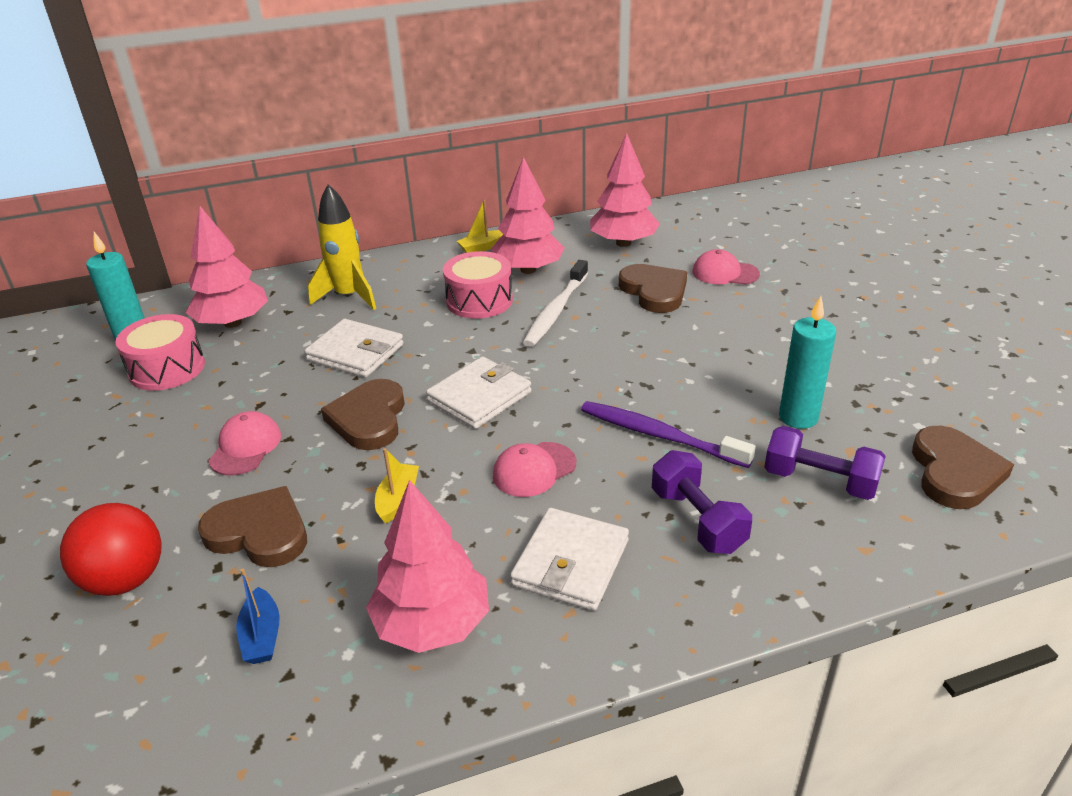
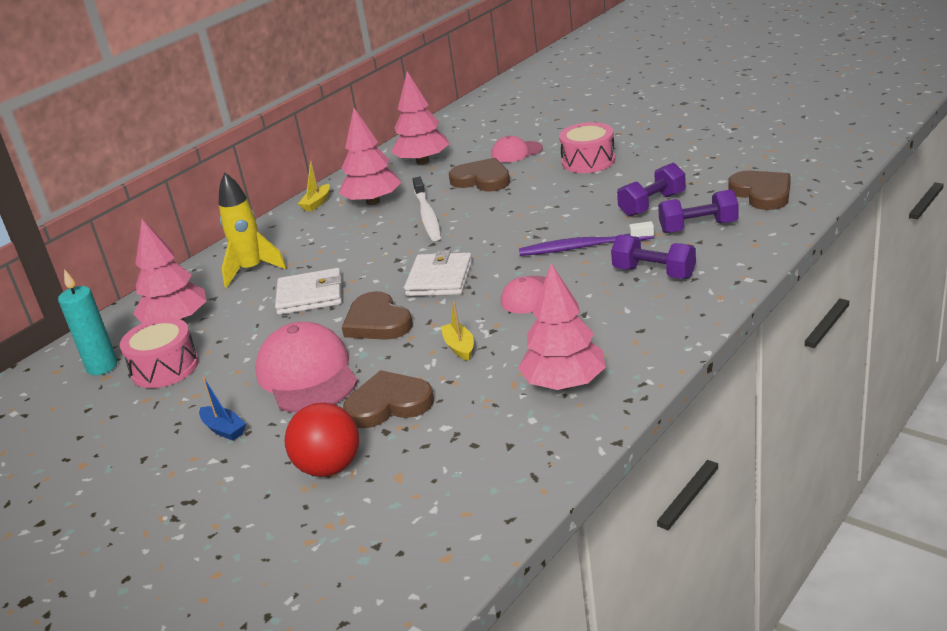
camera: 30 degrees left, 5 degrees down
pink cap [209,411,281,475] -> pink cap [255,322,358,413], size x1.83
blue boat [236,568,280,664] -> blue boat moved to [199,377,246,441]
pink drum [443,251,513,319] -> pink drum moved to [559,122,615,173]
white wallet [510,508,629,611] -> none
turquoise candle [779,296,836,429] -> purple dumbbell [617,163,686,217]

